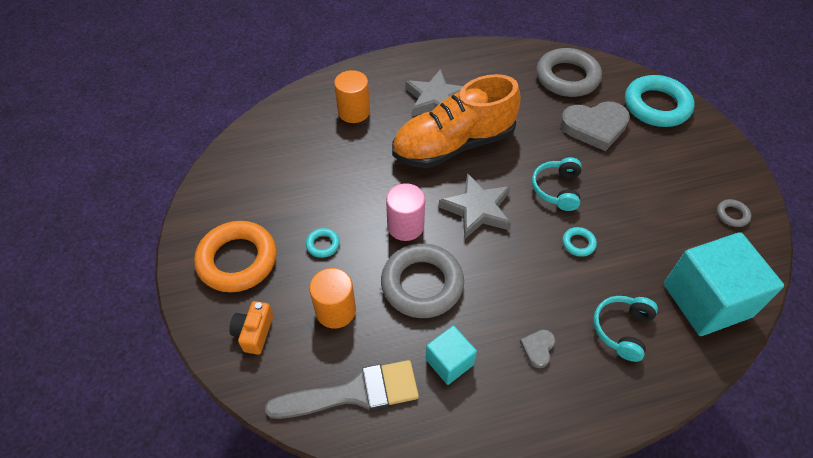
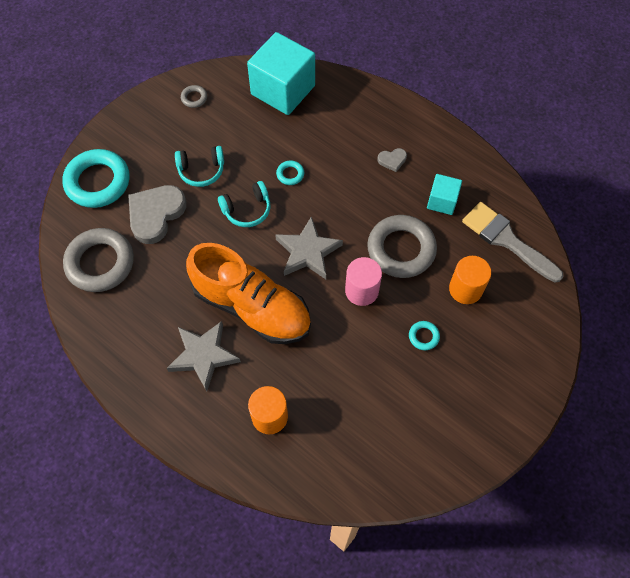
camera: 125 degrees left, 10 degrees up
orange ring [194,221,277,292] -> none
orange camera [229,301,273,355] -> none
grey heart [560,102,630,151] -> grey heart turned 105 degrees counterclockwise [128,185,187,244]
turquoise headphones [593,296,658,362] -> turquoise headphones moved to [175,146,224,187]

